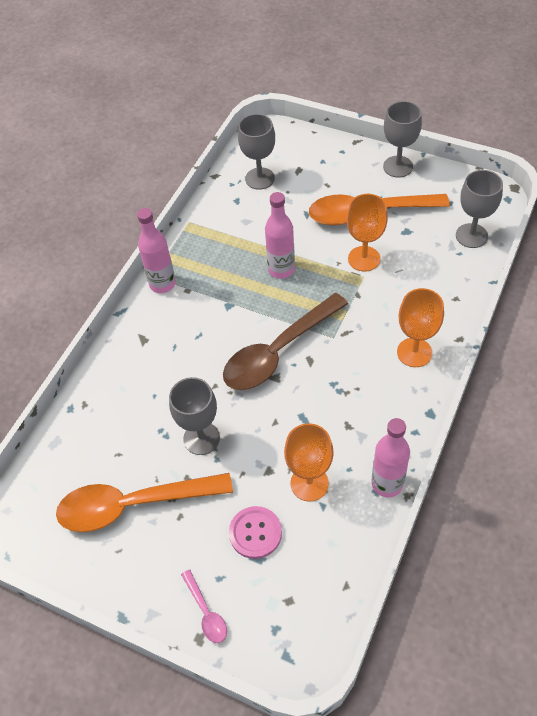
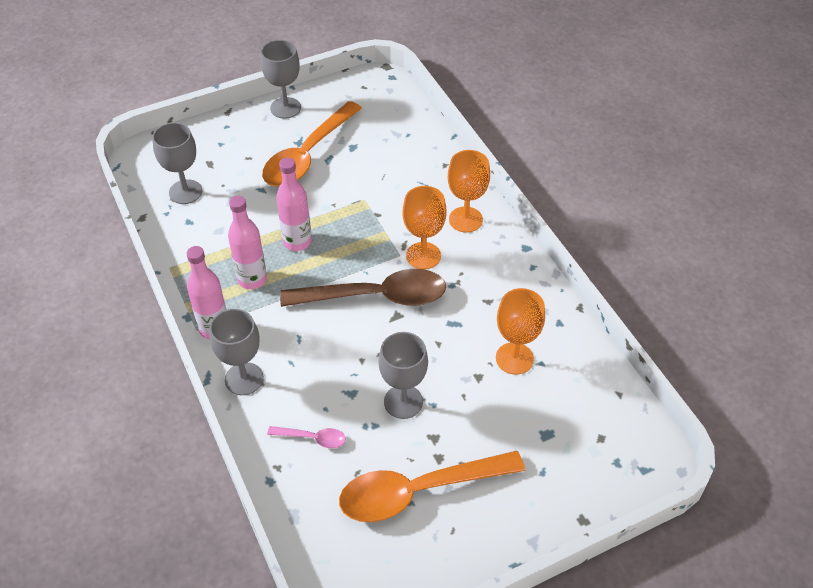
camera: 55 degrees left, 5 degrees down
orange spoon [56,473,233,532] -> orange spoon turned 45 degrees clockwise [339,451,525,522]
pink spoon [181,569,227,643] -> pink spoon moved to [267,426,346,448]
brown spoon [223,293,348,390] -> brown spoon turned 90 degrees counterclockwise [280,269,446,307]
pink button [229,506,282,559] -> none
orange goblet [347,194,388,272] -> orange goblet moved to [403,186,446,269]
pink bottle [371,418,410,497] -> pink bottle moved to [228,196,267,289]
grey goblet [456,170,503,248] -> grey goblet moved to [209,309,264,395]

